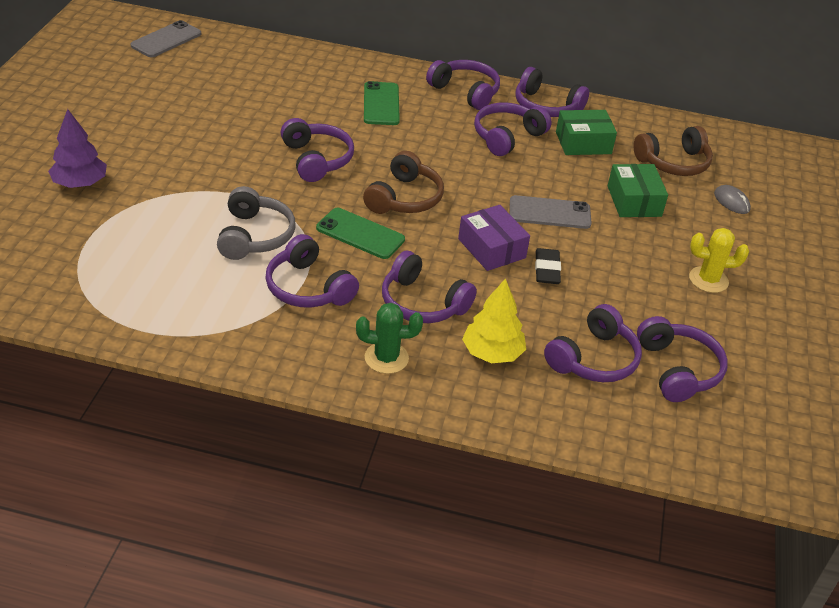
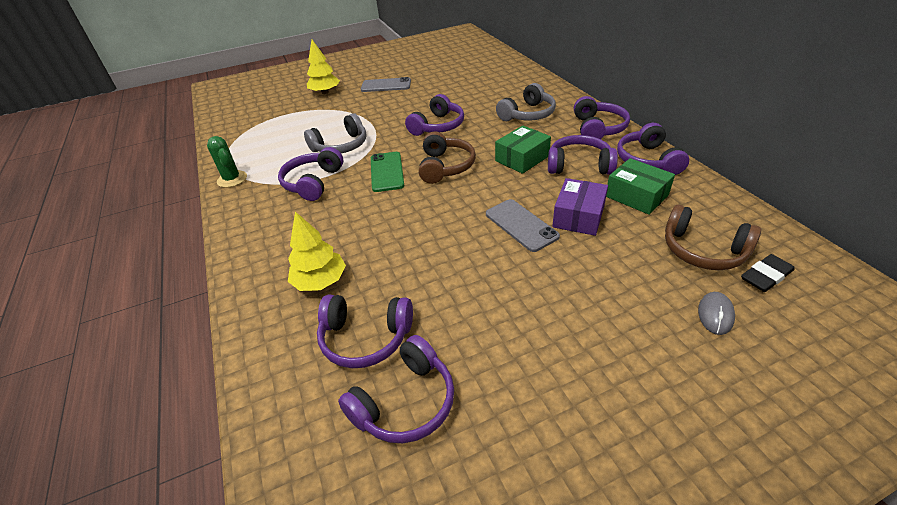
camera: 60 degrees right, 0 degrees up
purple tree [48,109,107,188] -> yellow tree [307,40,340,94]
grey phone [130,20,201,57] -> grey phone moved to [361,77,411,92]
green cactus [356,303,423,374] -> green cactus moved to [207,136,247,188]
brown headphones [363,151,444,214] -> brown headphones turned 75 degrees counterclockwise [419,131,476,184]
green phone [364,81,400,125] -> grey headphones [496,83,556,121]
purple headphones [382,251,477,323] -> none
purple box [458,205,530,271] -> purple box moved to [552,178,608,236]
black eraser [535,248,561,284] -> black eraser moved to [741,254,795,292]
green box [608,164,668,217] -> green box moved to [495,125,551,174]
yellow cactus [689,228,749,293] -> none

